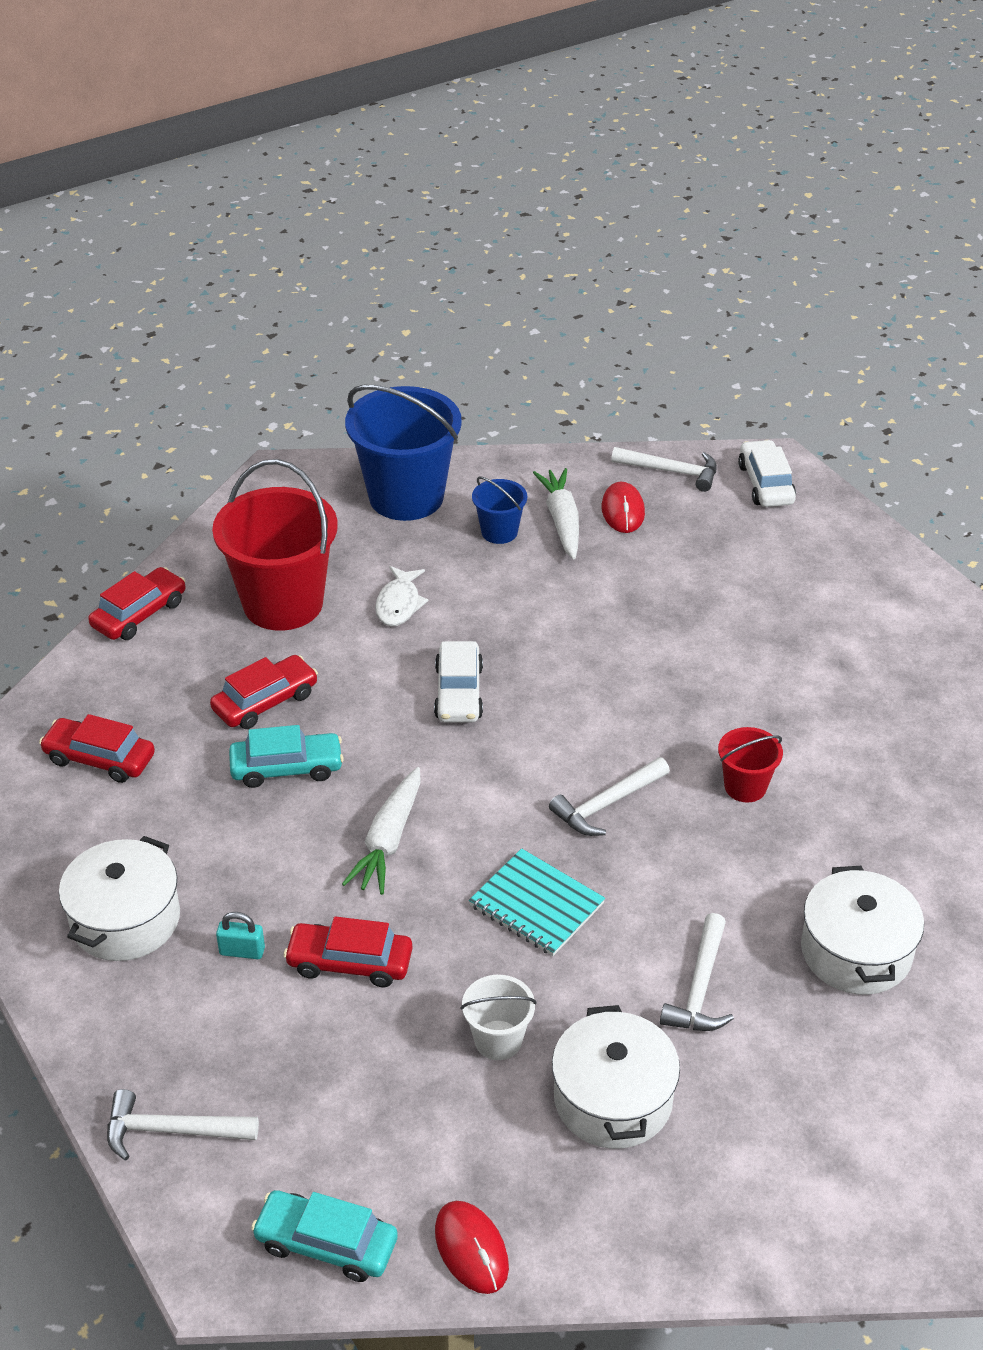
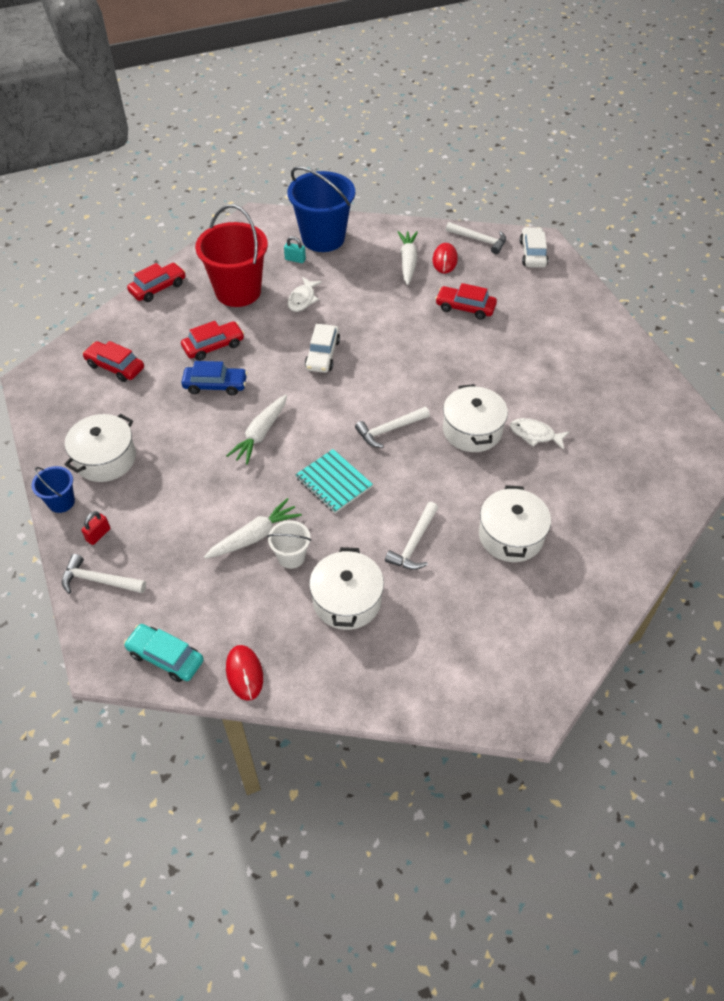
camera: 10 degrees right, 10 degrees up
turquoise padlock [216,912,265,959] -> turquoise padlock moved to [284,236,306,263]
turquoise car [229,725,344,788] -> blue car [181,361,247,396]
red car [284,916,412,987] -> red car moved to [435,283,497,320]
blue bucket [472,477,527,544] -> blue bucket moved to [32,466,75,513]
red bucket [718,727,783,802] -> white pot [443,384,508,452]
none -> red padlock [81,511,110,545]
none -> white carrot [204,498,302,559]
none -> white fish [510,418,569,450]

